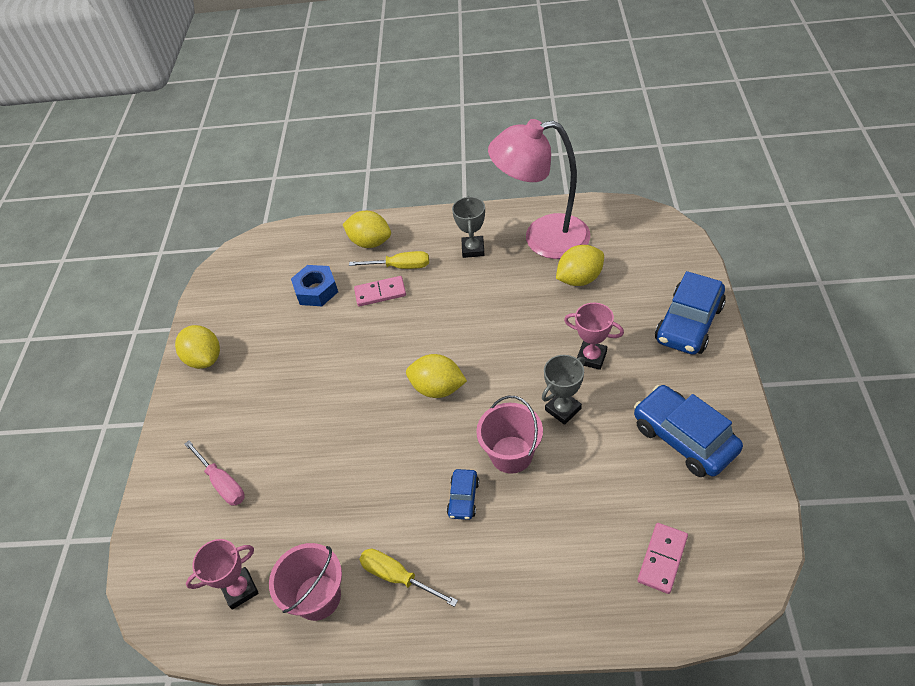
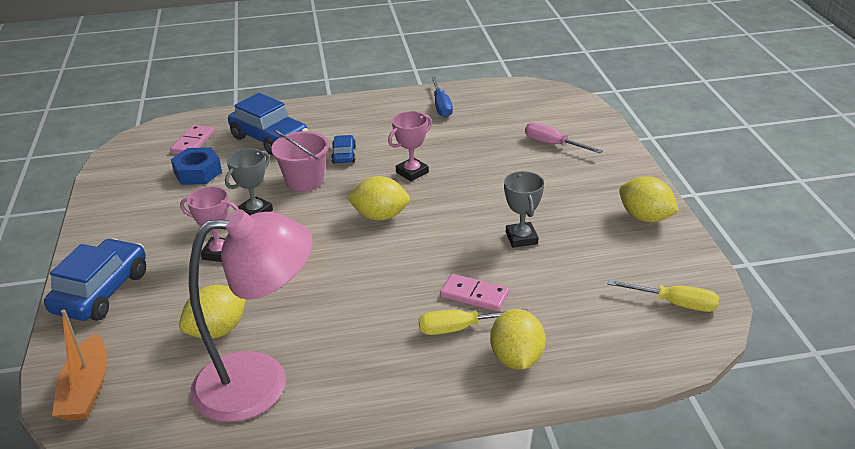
camera: 165 degrees right, 15 degrees down
pink trophy [185,539,259,610] -> pink trophy moved to [388,111,432,181]
pink bucket [269,543,342,621] -> blue screwdriver [431,77,453,117]
blue nut [291,265,338,306] -> blue nut moved to [171,147,222,185]
yellow lemon [342,211,391,248] -> yellow lemon turned 75 degrees clockwise [490,309,546,370]
pink domino [354,276,406,307] -> pink domino turned 45 degrees clockwise [440,274,509,312]
yellow screwdriver [359,549,458,607] -> yellow screwdriver moved to [608,280,719,312]
grey trophy [452,196,485,258] -> grey trophy moved to [504,171,544,248]
blue car [634,385,743,477] -> blue car moved to [228,93,308,155]
none -> orange boat [52,309,107,421]

